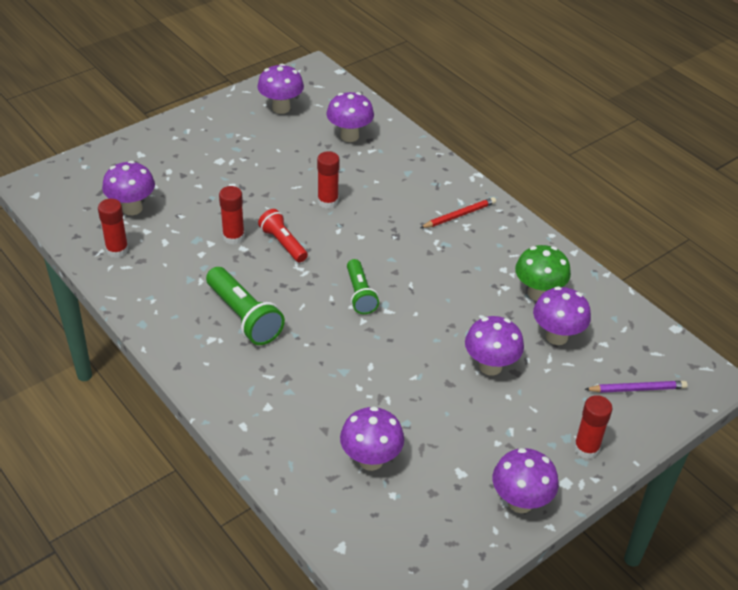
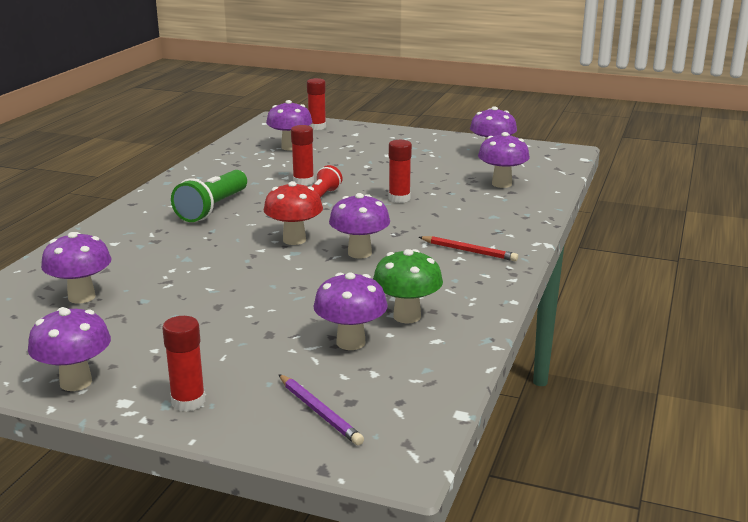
camera: 60 degrees right, 20 degrees down
red glue stick [98,199,128,258] -> red glue stick moved to [307,78,326,130]
green flashlight [347,259,379,314] -> red mushroom [264,181,323,245]
purple mushroom [465,316,524,376] -> purple mushroom moved to [329,193,390,259]

